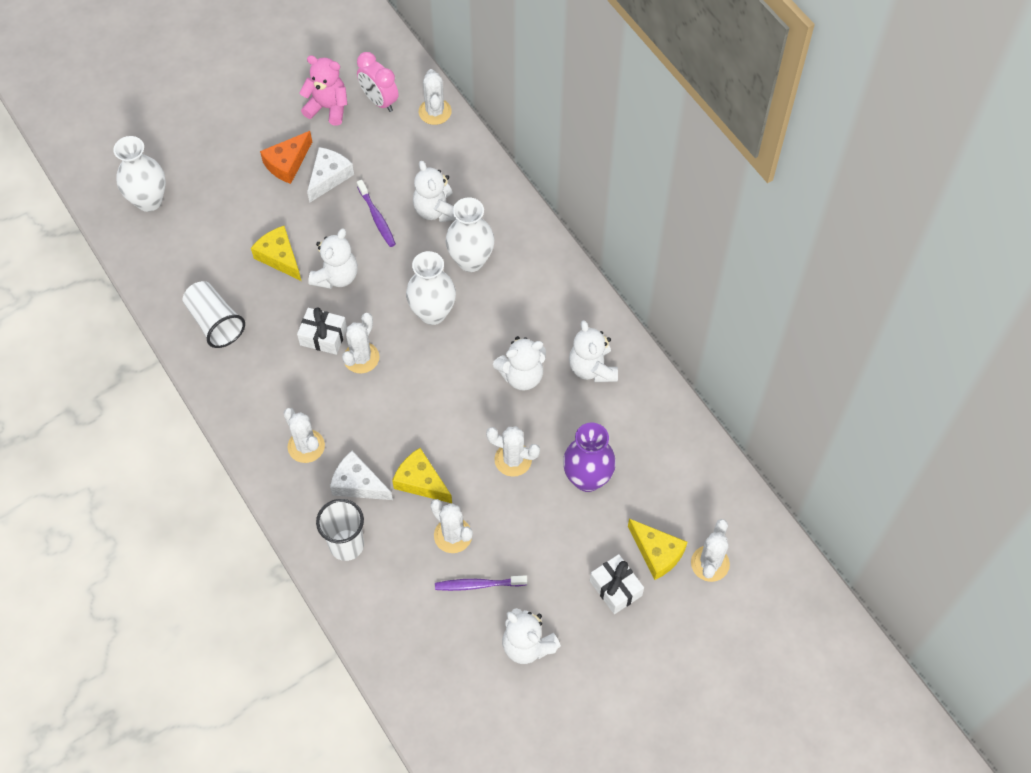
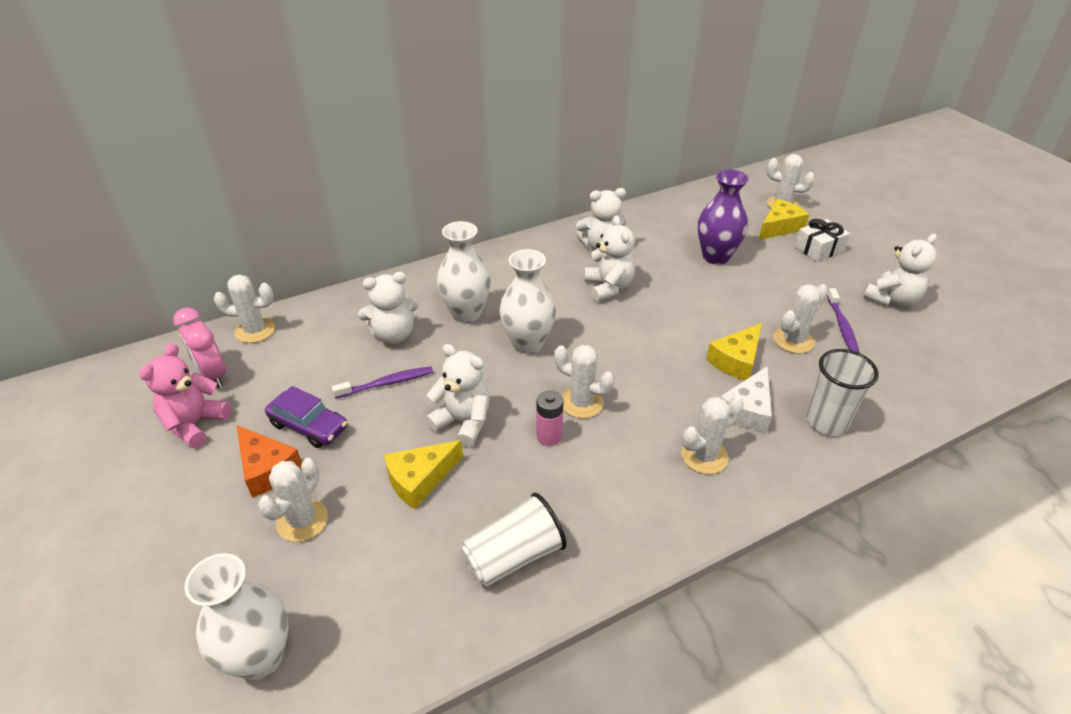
camera: 85 degrees left, 20 degrees down
white gift [297,307,347,355] -> pink battery [537,390,564,446]
white cheese [307,147,354,203] -> purple car [265,386,347,448]
pink clock [357,52,399,112] -> pink clock turned 90 degrees clockwise [173,307,226,388]
white cactus [486,426,540,477] -> white cactus moved to [258,458,328,542]

